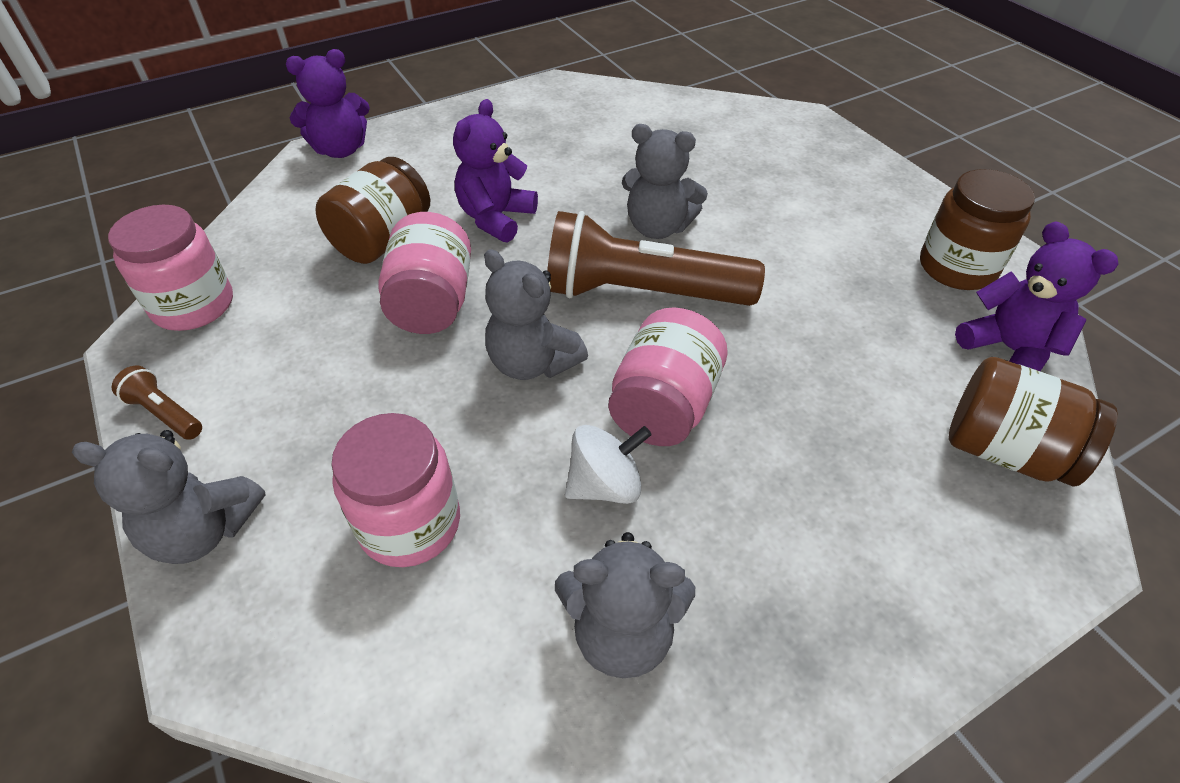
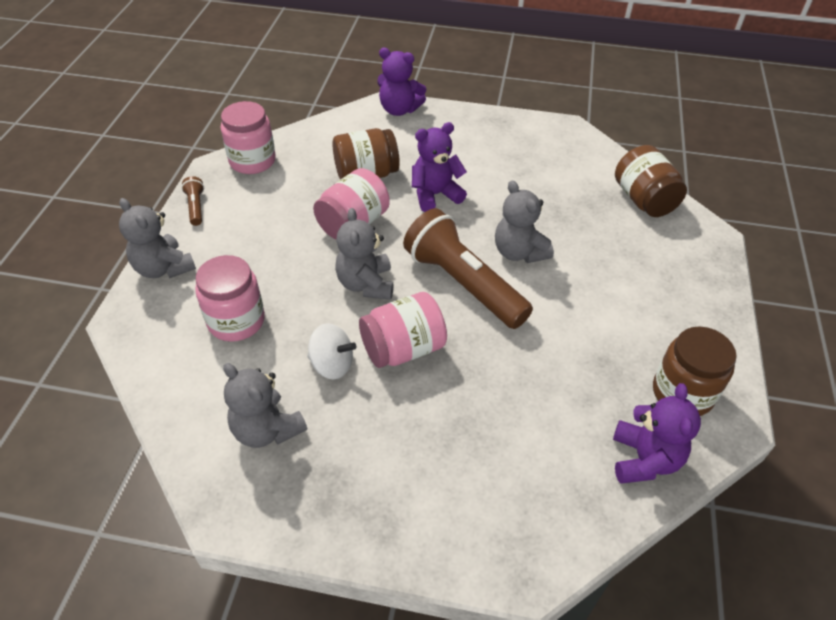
camera: 40 degrees right, 0 degrees up
brown jar [949,357,1118,486] -> brown jar moved to [615,145,687,217]

